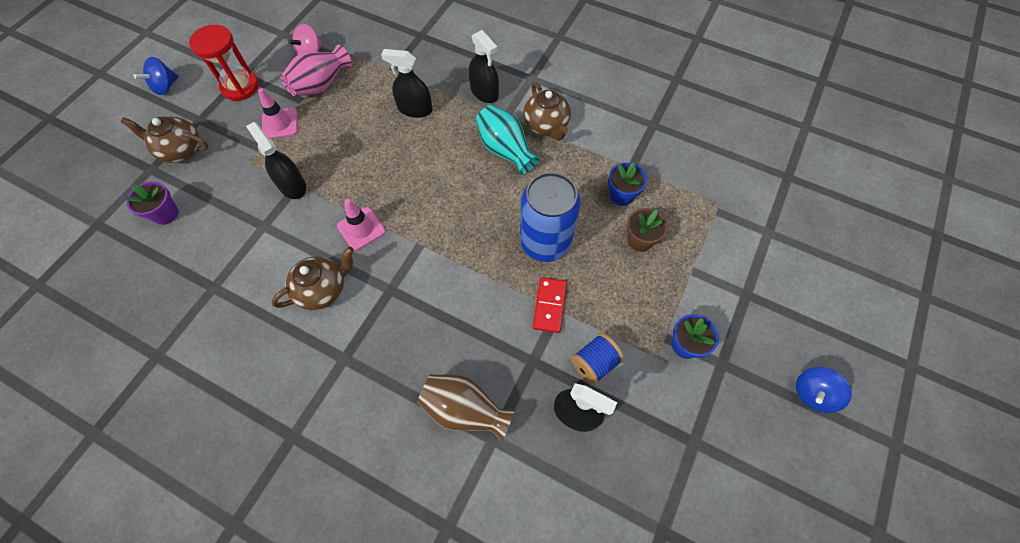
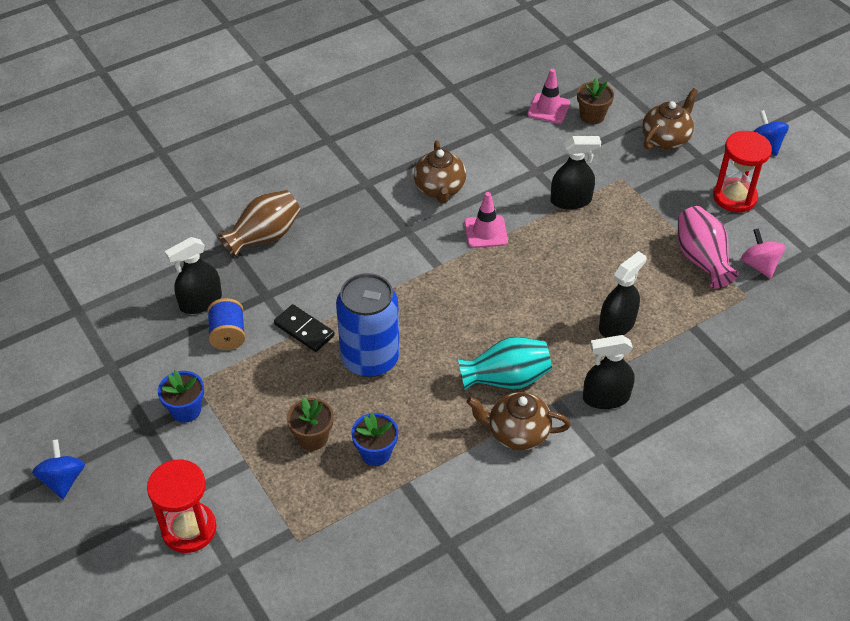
camera: 120 degrees right, 15 degrees down
purple flower pot [125,181,178,225] -> brown flower pot [577,78,614,124]
pink traffic cone [258,88,298,139] -> pink traffic cone moved to [527,69,570,124]
red domino [533,277,567,333] -> black domino [274,304,335,352]
none -> red hourglass [147,459,217,553]

